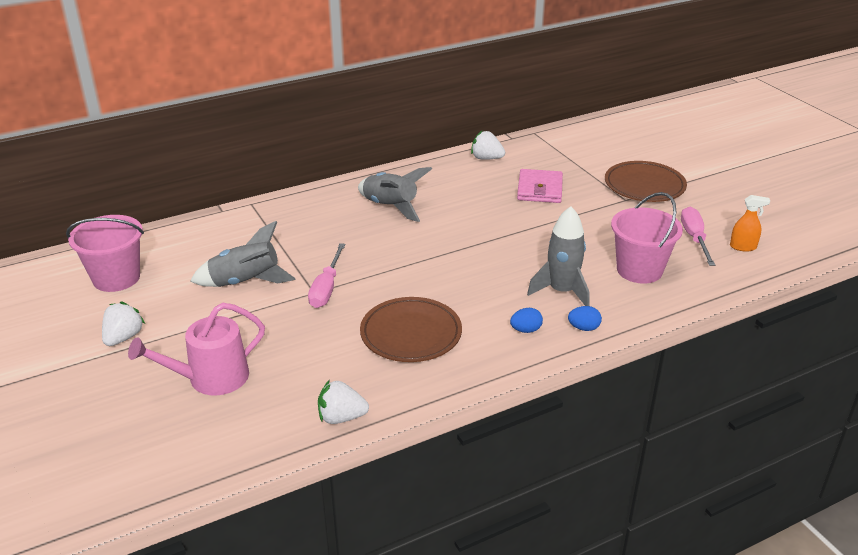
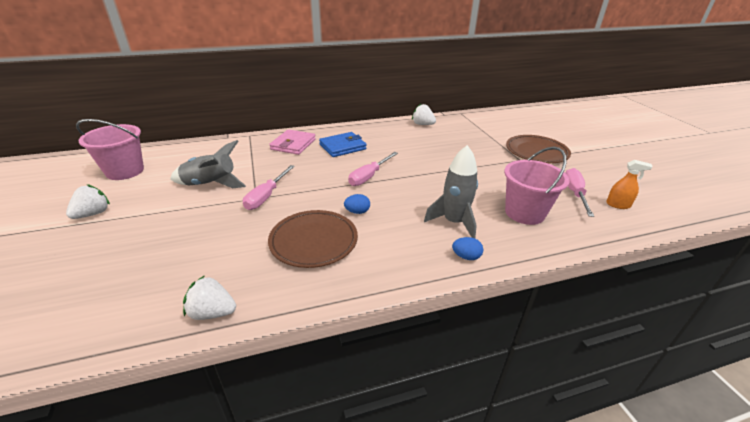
camera: 10 degrees right, 0 degrees up
pink watering can [128,303,265,395] -> none
grey rocket [358,167,432,222] -> blue wallet [319,132,367,157]
blue egg [510,308,543,333] -> blue egg moved to [344,194,370,214]
pink wallet [517,169,563,203] -> pink wallet moved to [269,129,316,155]
none -> pink screwdriver [348,152,398,186]

